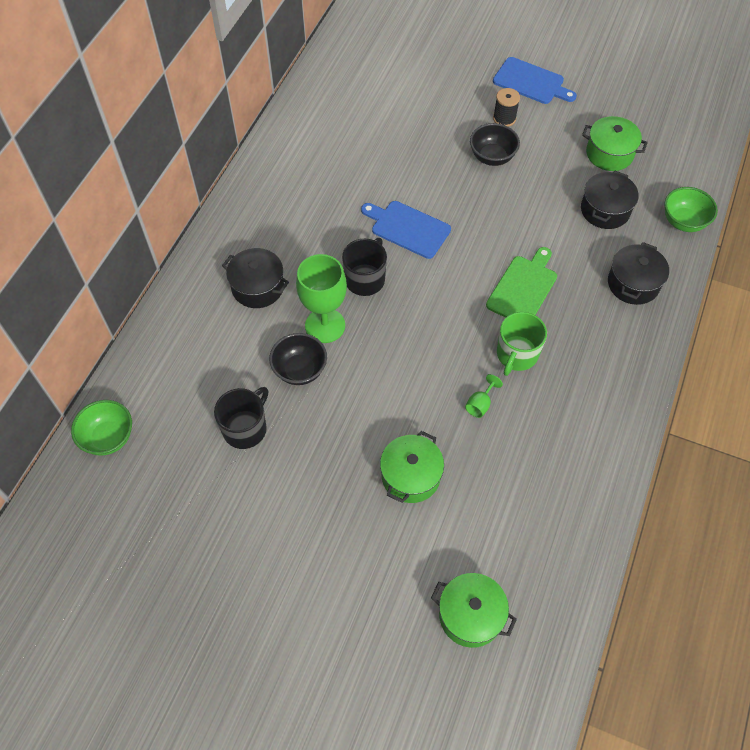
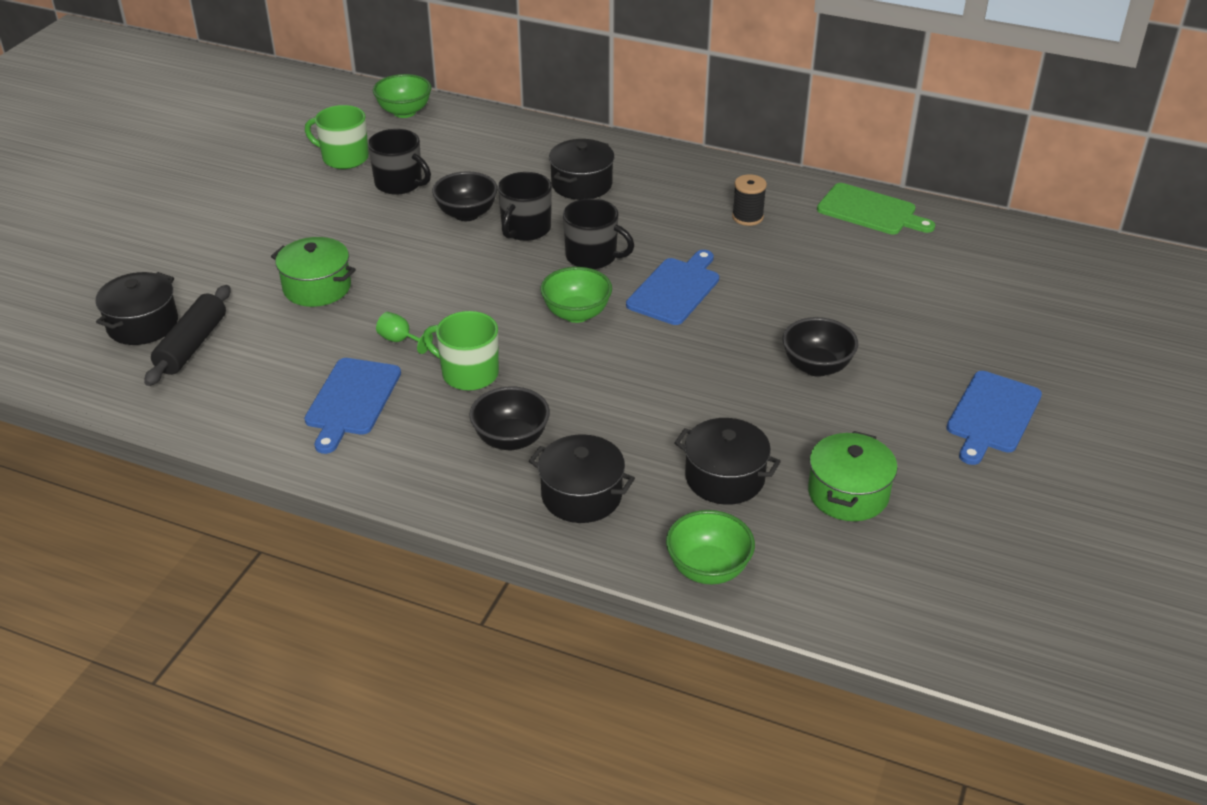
camera: 90 degrees right, 20 degrees down
green goblet [296,254,347,343] -> black mug [498,172,552,241]
green pot [431,573,517,648] -> black pot [96,272,178,345]
green cutting board [486,247,557,318] -> green cutting board moved to [817,183,935,235]
black spool [493,88,520,127] -> black spool moved to [732,174,767,226]
none -> black rolling pin [144,285,230,386]
none -> blue cutting board [304,358,401,454]
none -> green mug [305,105,369,169]
none -> black bowl [469,387,550,450]
none -> green bowl [540,267,612,323]

